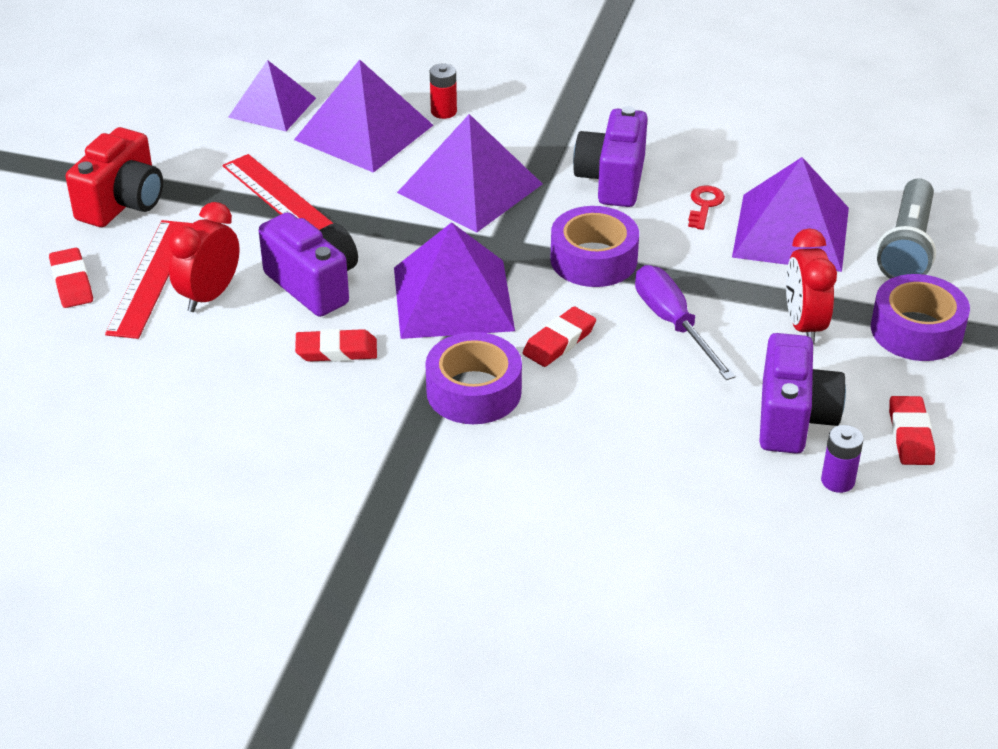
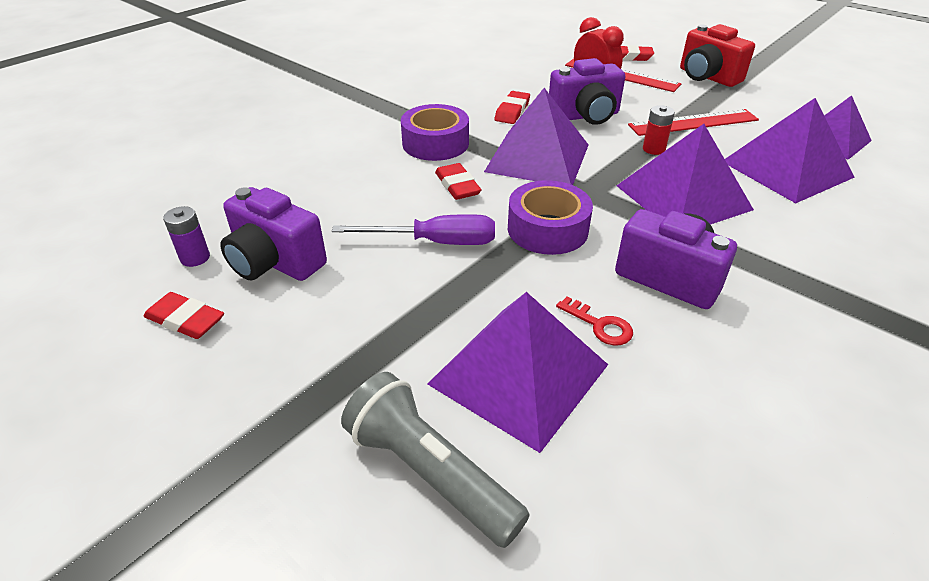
camera: 115 degrees right, 0 degrees up
red battery [430,63,457,119] -> red battery moved to [643,105,675,155]
red clock [786,228,837,345] -> none
purple tape [871,274,970,361] -> none

